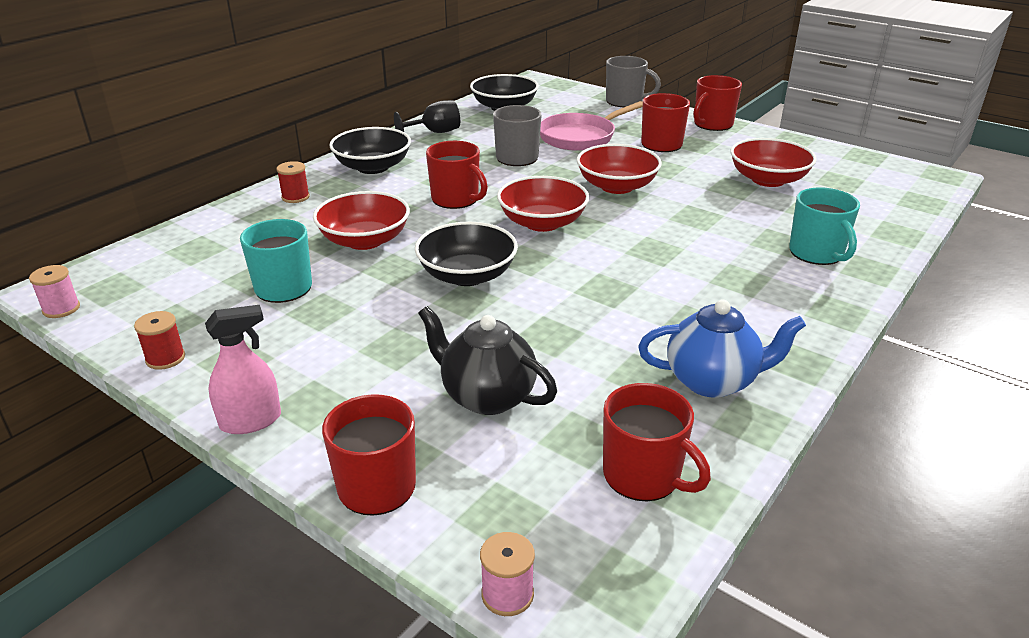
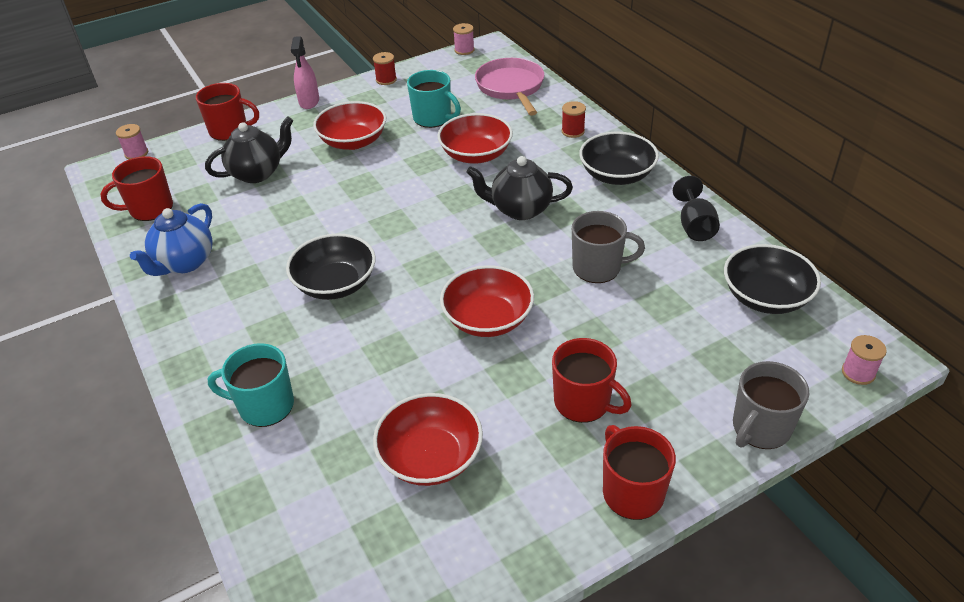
camera: 115 degrees right, 10 degrees up
black bowl [415,222,518,286] -> black bowl moved to [286,233,376,300]
red mug [426,141,488,209] -> black teapot [466,156,573,220]
red bowl [497,176,589,232] -> red bowl moved to [313,101,386,150]
pink pan [540,101,643,151] -> pink pan moved to [475,58,544,116]
none -> pink spool [842,335,887,385]

